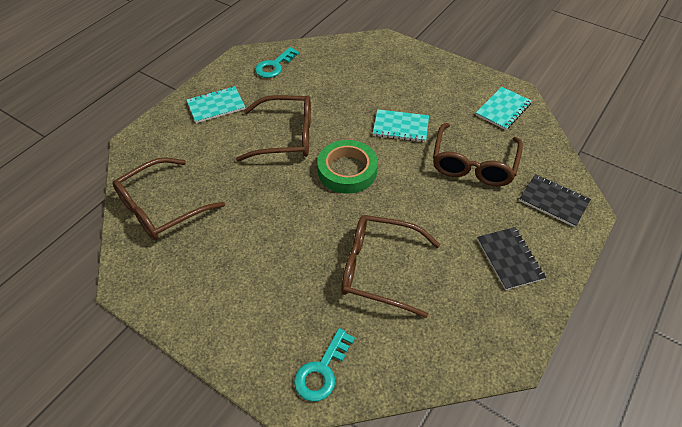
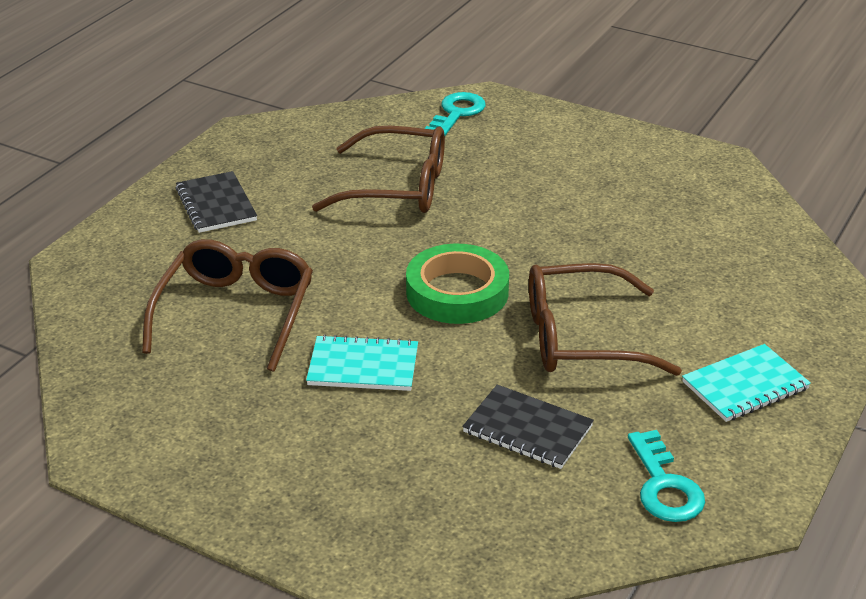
camera: 175 degrees right, 15 degrees down
brown glasses [113,157,225,241] -> none
turquoise key [255,47,299,78] -> turquoise key turned 135 degrees clockwise [628,430,705,522]
turquoise notebook [476,87,532,130] -> none
black notebook [519,174,591,227] -> black notebook moved to [462,384,594,469]

